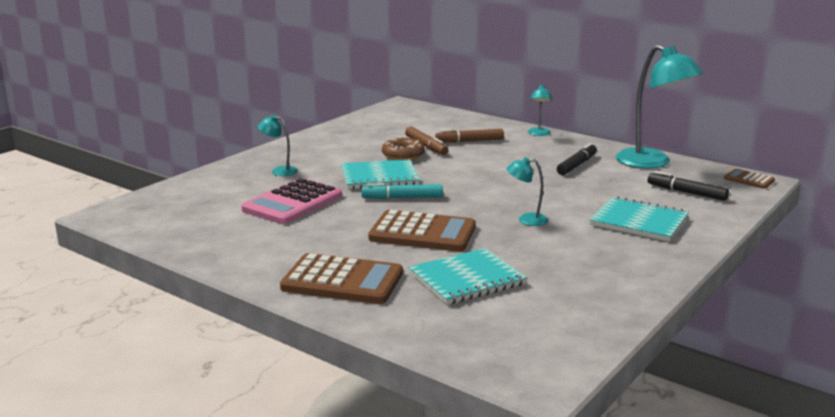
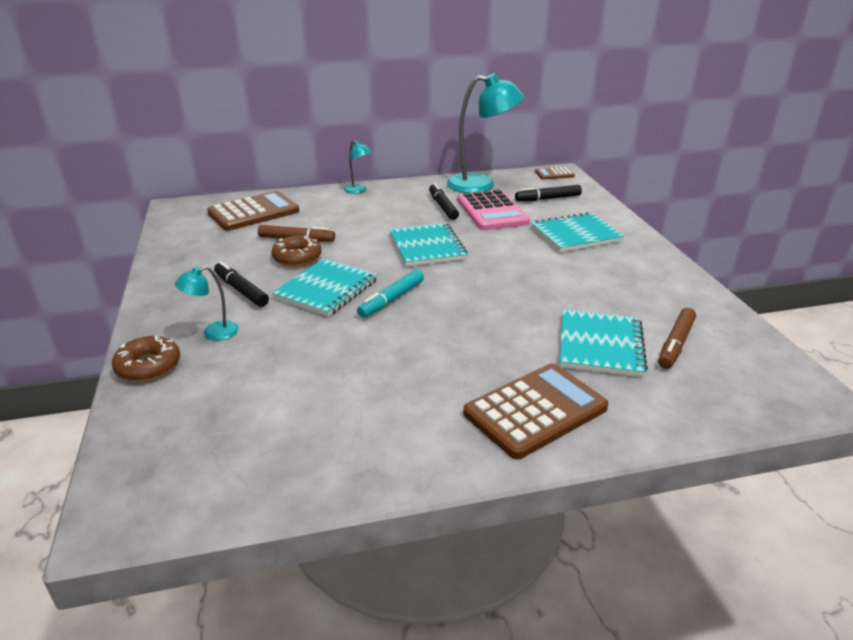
camera: 50 degrees left, 10 degrees up
pink calculator [241,178,342,224] -> pink calculator moved to [457,189,530,230]
brown calculator [368,210,476,251] -> brown calculator moved to [207,191,299,231]
brown marker [435,129,504,143] -> brown marker moved to [658,308,696,369]
turquoise lamp [506,157,548,226] -> none
none -> brown donut [112,335,180,382]
none -> black marker [214,261,269,307]
none -> turquoise notebook [389,223,468,266]

